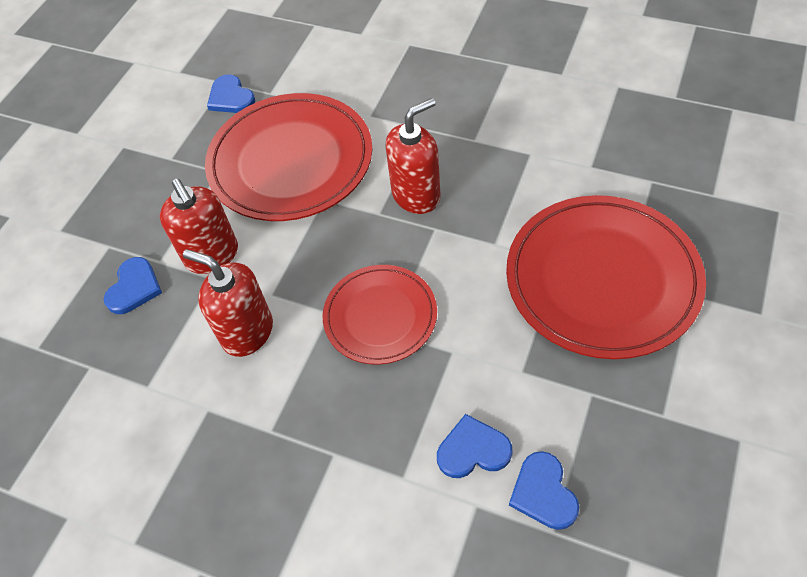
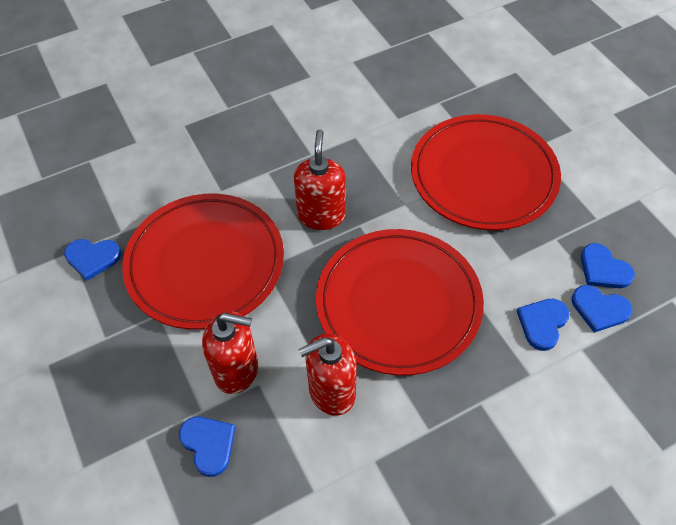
camera: 55 degrees left, 0 degrees up
red plate [322,265,437,365] -> red plate [316,229,484,375], size x1.69
none -> blue heart [581,243,635,288]

